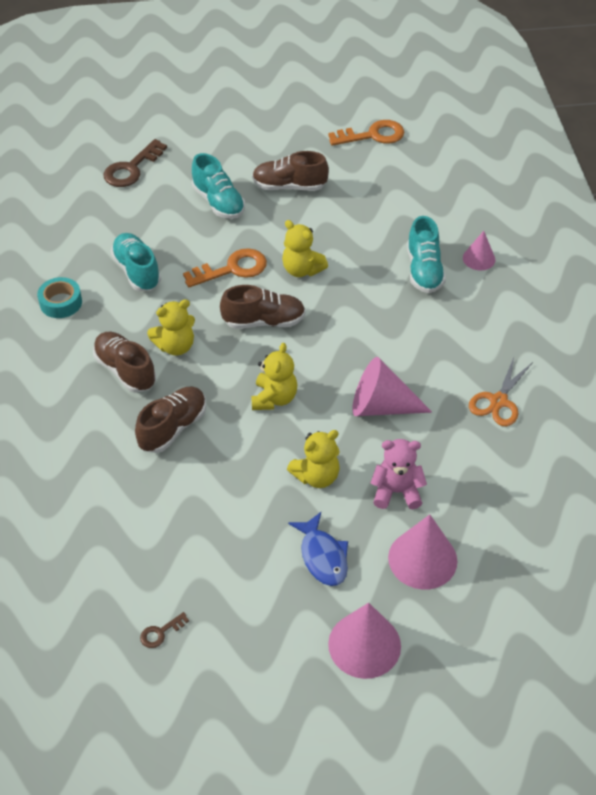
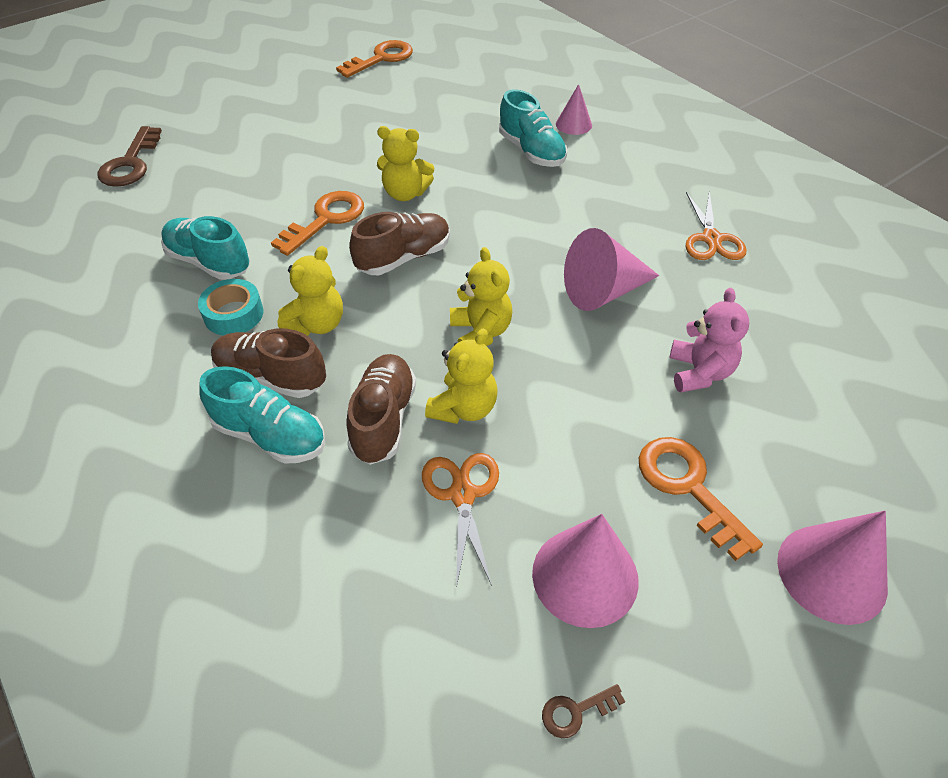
camera: 30 degrees left, 0 degrees up
turquoise tape [37,277,82,318] -> turquoise tape moved to [198,279,263,336]
brown key [140,612,189,648] -> brown key turned 45 degrees clockwise [542,684,625,738]
turquoise shoe [192,153,245,219] -> turquoise shoe moved to [199,366,325,464]
brown shoe [252,151,329,191] -> none
yellow teddy bear [287,430,340,488] -> yellow teddy bear moved to [425,329,497,424]
blue fish [288,512,348,586] -> orange key [639,437,763,561]
pink teddy bear [371,439,427,509] -> pink teddy bear turned 120 degrees clockwise [669,288,749,392]
pink cone [388,514,457,590] -> pink cone moved to [532,514,639,628]
none -> orange scissors [422,453,499,588]

